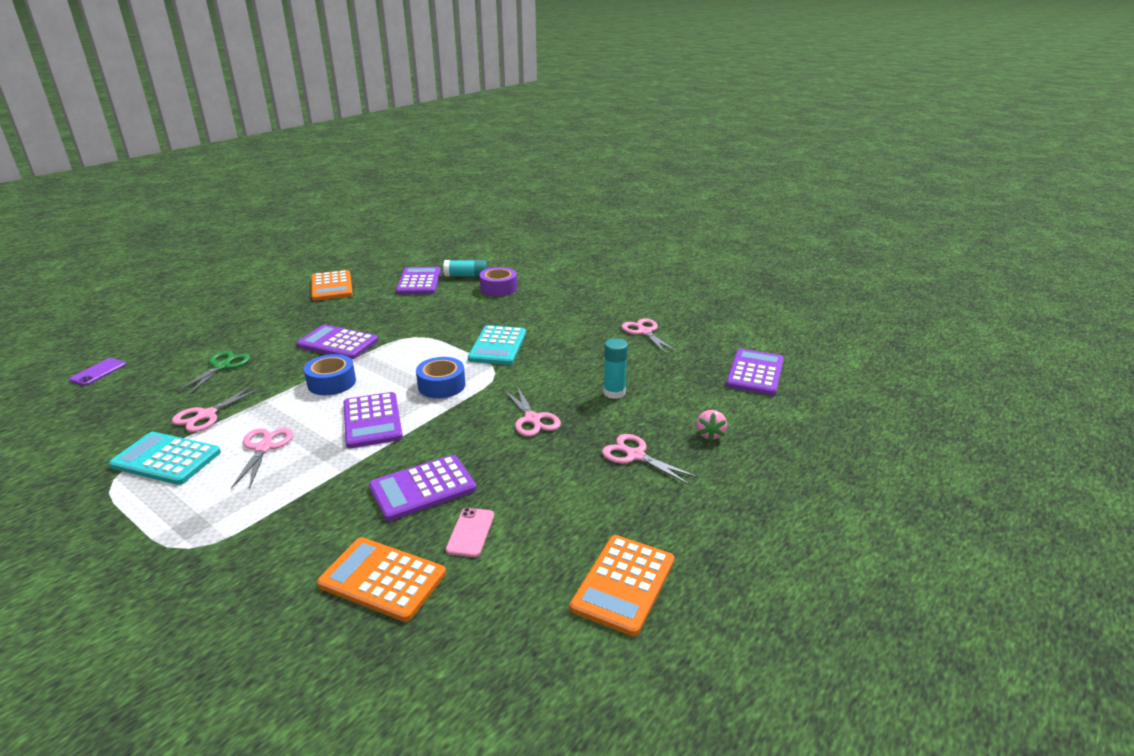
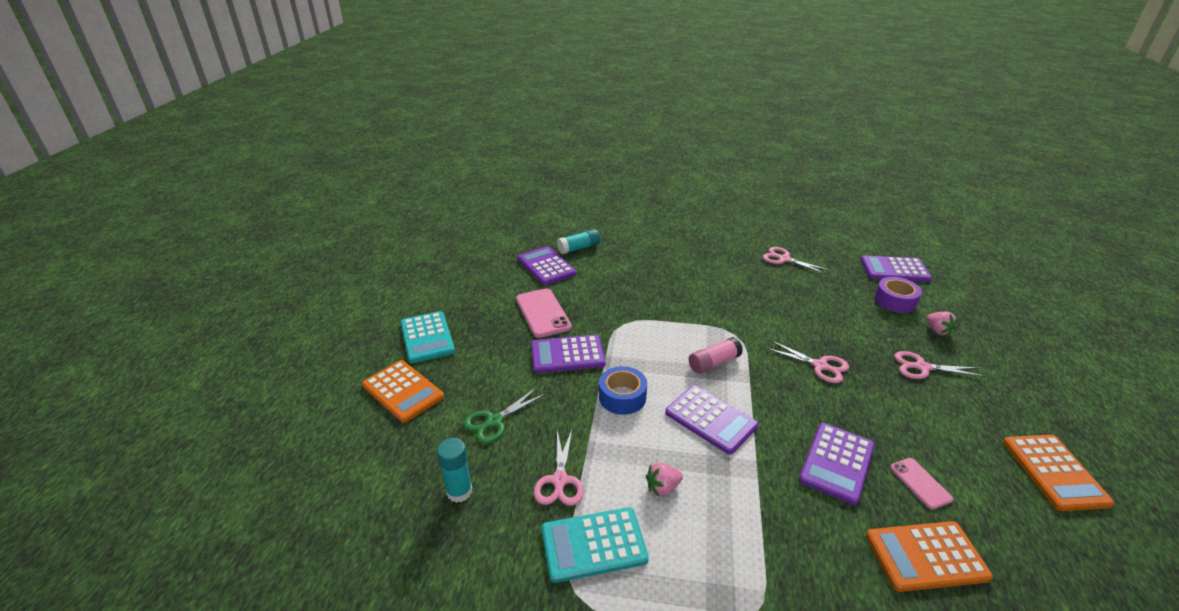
camera: 30 degrees left, 5 degrees up
purple phone [69,358,126,386] -> none
green scissors [176,351,250,395] -> green scissors turned 120 degrees counterclockwise [463,387,546,444]
pink scissors [231,428,293,489] -> pink strawberry [646,463,683,497]
orange calculator [312,270,353,301] -> orange calculator moved to [362,360,444,423]
blue tape [416,357,465,398] -> pink glue stick [689,337,743,374]
turquoise calculator [468,325,526,365] -> turquoise calculator moved to [400,311,455,363]
purple tape [480,267,517,296] -> purple tape moved to [875,277,922,313]
turquoise glue stick [603,338,628,399] -> turquoise glue stick moved to [437,438,473,503]
purple calculator [726,348,784,395] -> purple calculator turned 75 degrees counterclockwise [861,256,932,282]
none -> pink phone [516,289,572,338]

